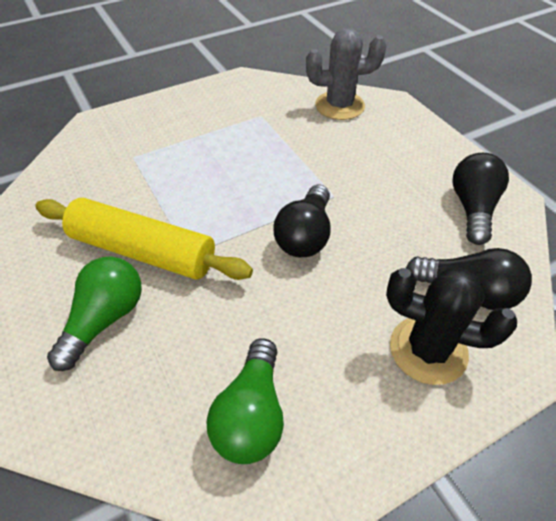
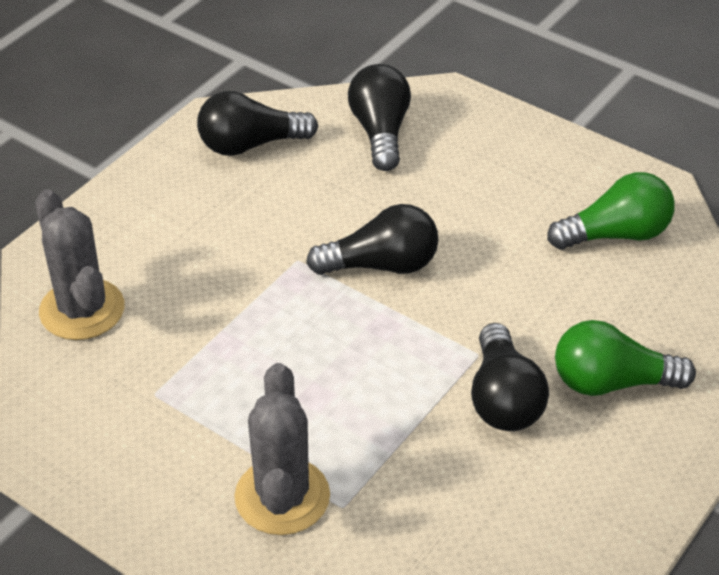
camera: 115 degrees left, 5 degrees down
yellow rolling pin [35,198,253,280] -> black light bulb [471,323,549,431]
black cactus [386,268,517,385] -> none
none -> grey cactus [234,363,330,535]

